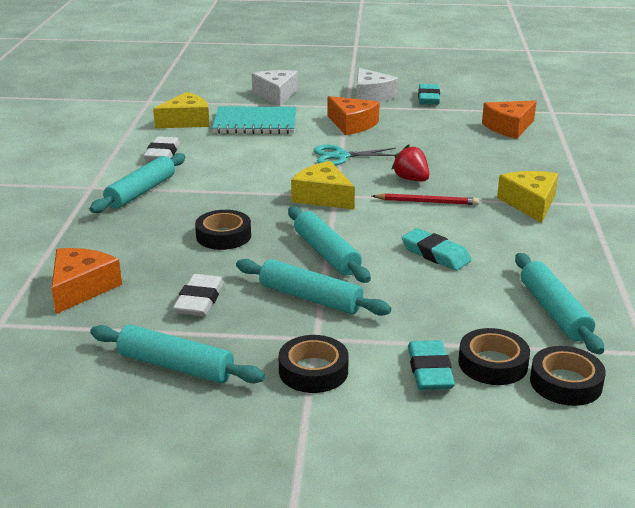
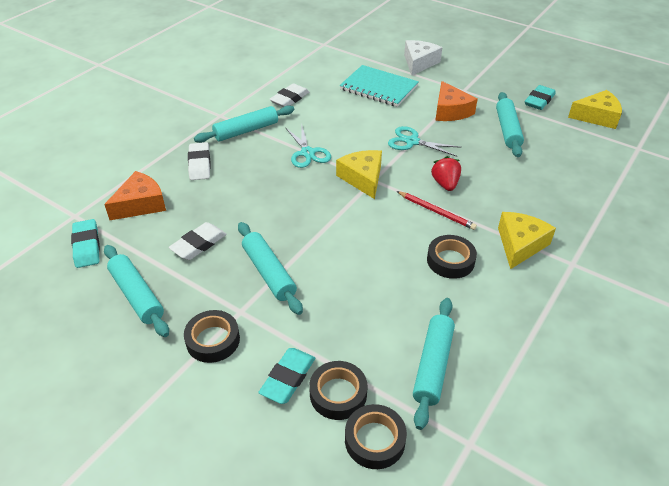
camera: 30 degrees right, 15 degrees up
yellow cheese [153,92,210,128] -> yellow cheese moved to [568,90,622,129]
black tape [195,210,251,250] -> black tape moved to [427,235,477,279]
turquoise rolling pin [288,206,371,283] -> turquoise rolling pin moved to [496,92,524,157]
white cheese [356,68,399,102] -> none
turquoise eraser [401,228,472,270] -> turquoise eraser moved to [71,219,100,268]
orange cheese [482,101,537,139] -> none
none -> white eraser [188,142,211,180]
none -> turquoise scissors [285,126,331,168]

